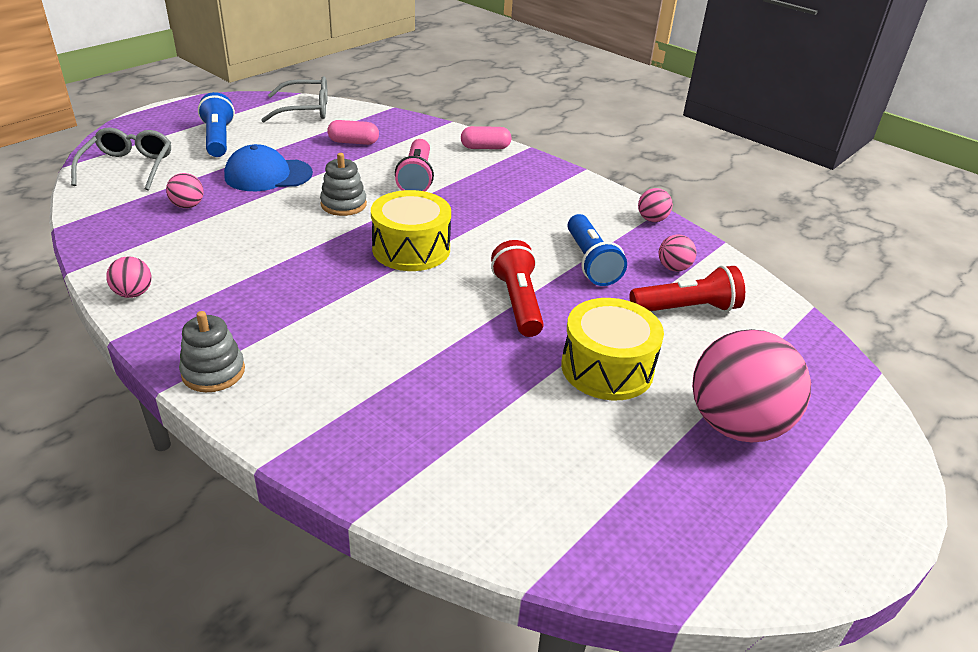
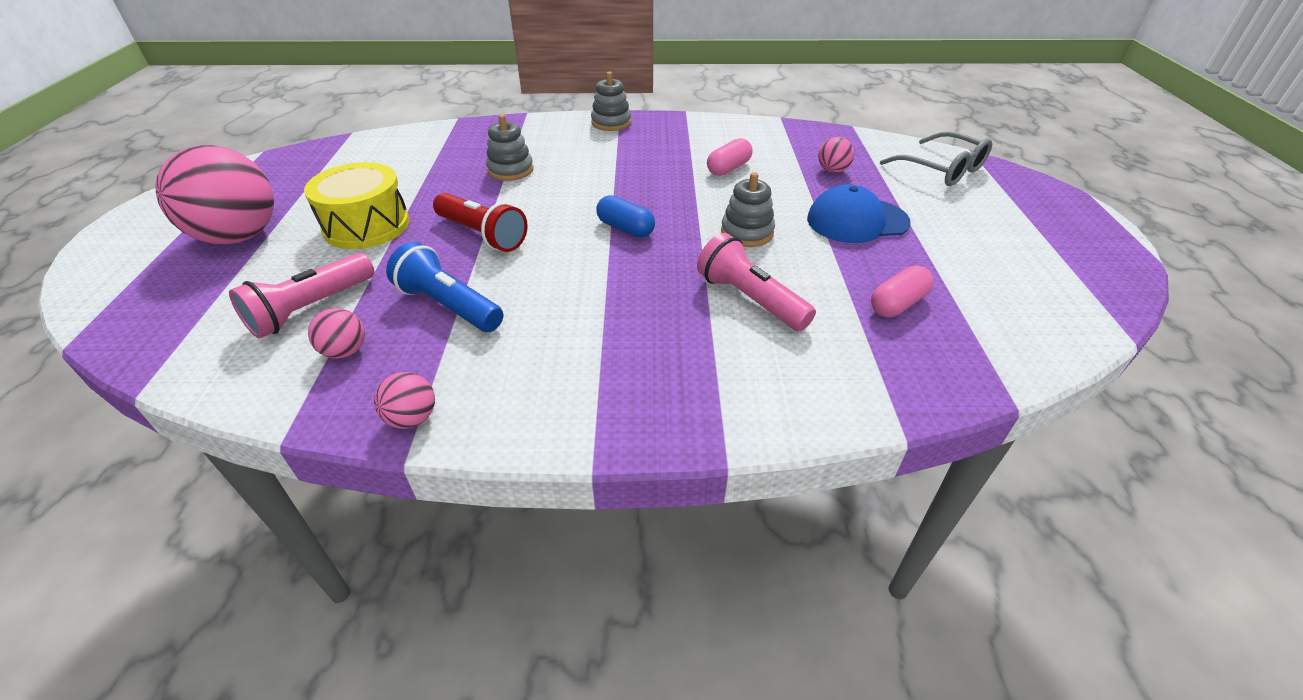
camera: 140 degrees right, 5 degrees up
pink ball [106,257,152,298] -> none
blue flashlight [198,92,235,157] -> none
blue cap [224,144,313,191] -> blue cap turned 135 degrees counterclockwise [807,184,911,243]
grey glasses [261,76,328,123] -> none
yellow drum [371,190,451,271] -> blue capsule [596,195,655,238]
pink capsule [461,126,511,149] -> pink capsule moved to [707,138,753,176]
red flashlight [630,265,745,312] -> pink flashlight [229,253,374,338]
none -> grey stacking toy [486,115,534,181]

